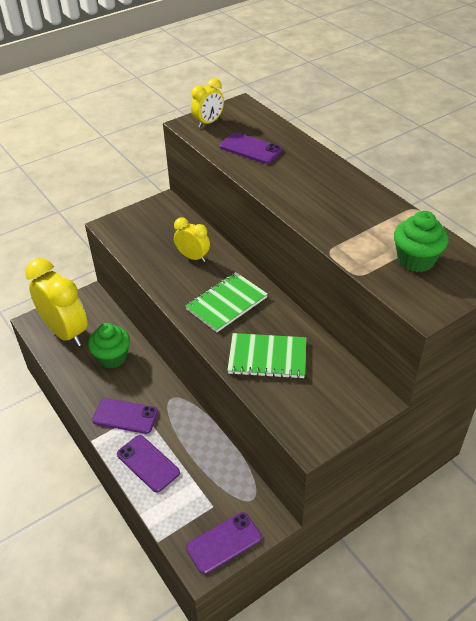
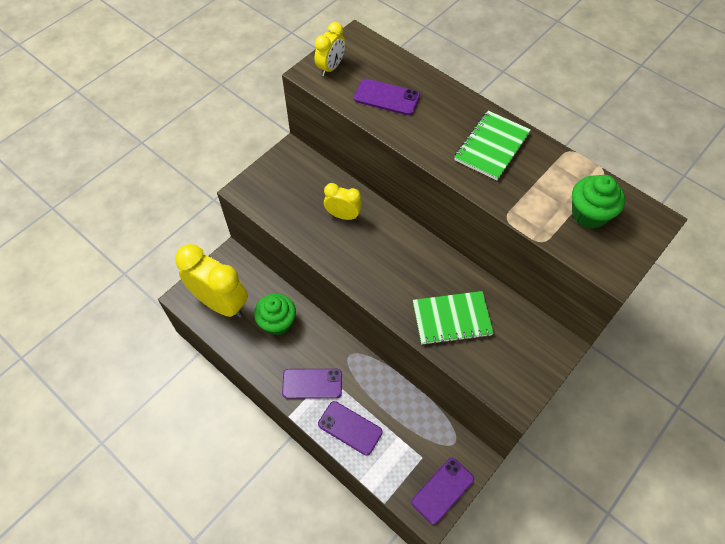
camera: 15 degrees left, 15 degrees up
green notebook [185,272,268,332] -> green notebook moved to [454,111,531,180]

